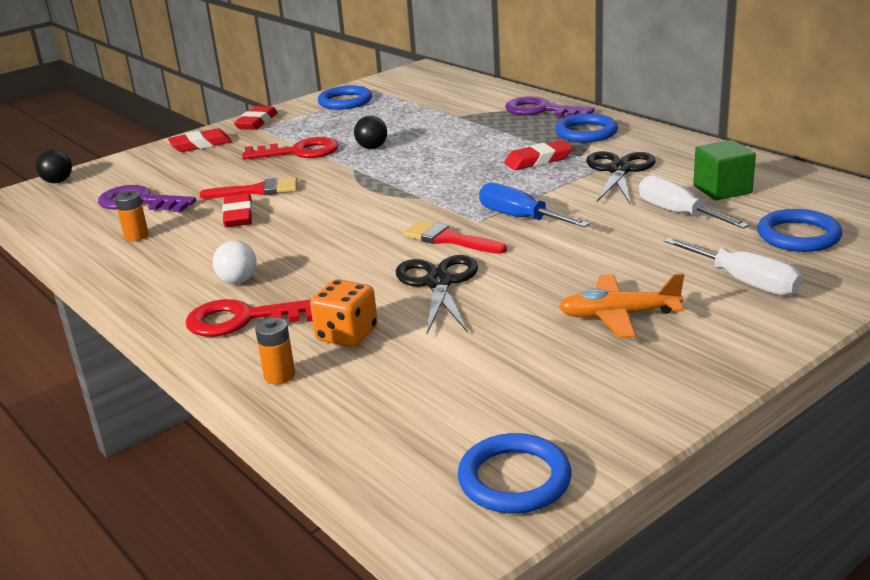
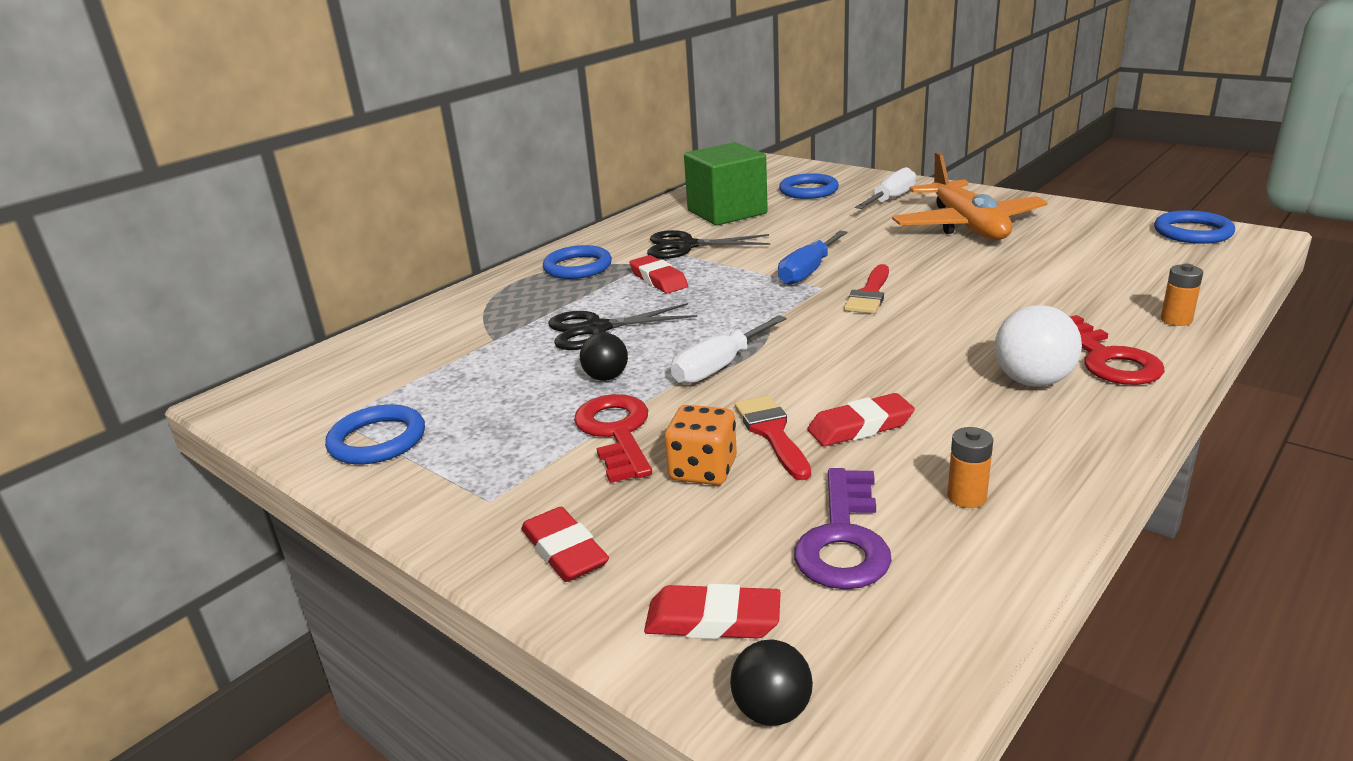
camera: 100 degrees left, 0 degrees up
white ball [213,241,257,284] -> white ball [994,305,1082,387], size x1.56
red eraser [234,106,278,130] -> red eraser moved to [644,584,781,639]
orange dice [310,279,378,347] -> orange dice moved to [665,405,737,485]
black scissors [396,255,478,334] -> black scissors moved to [548,303,697,350]
purple key [505,96,594,117] -> none
orange plane [559,273,684,338] -> orange plane [892,152,1048,240], size x1.69
white screwdriver [639,175,749,229] -> white screwdriver moved to [671,315,787,384]
green cube [693,140,756,200] -> green cube [684,142,768,225], size x1.65

